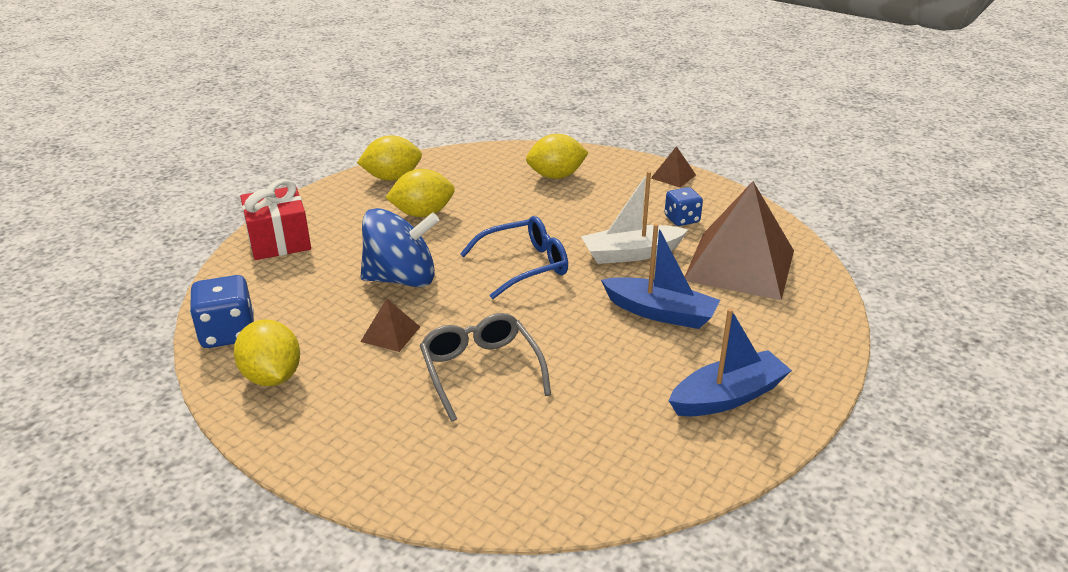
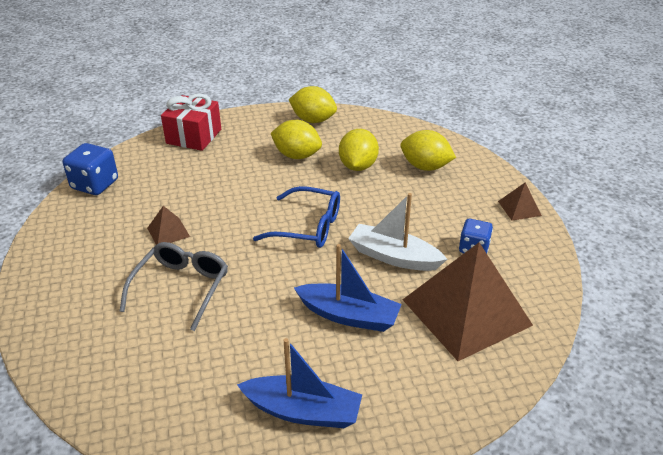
camera: 40 degrees right, 5 degrees up
yellow lemon [234,319,300,386] -> yellow lemon moved to [339,129,379,171]
blue spinning top [361,208,440,287] -> none
blue boat [601,224,720,329] -> blue boat turned 45 degrees counterclockwise [294,244,402,332]

